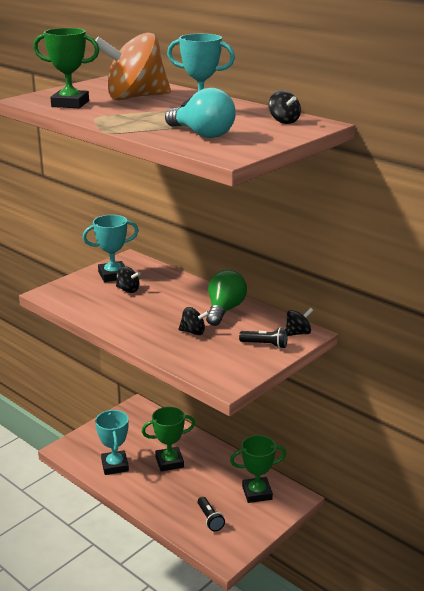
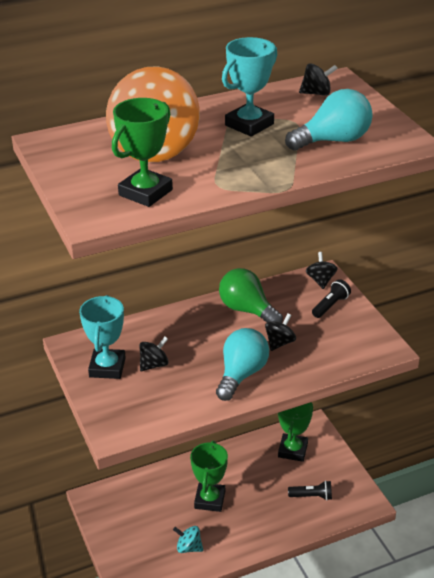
camera: 65 degrees left, 10 degrees up
turquoise trophy [95,410,129,475] -> turquoise spinning top [173,526,203,553]
none -> turquoise light bulb [216,328,269,401]

